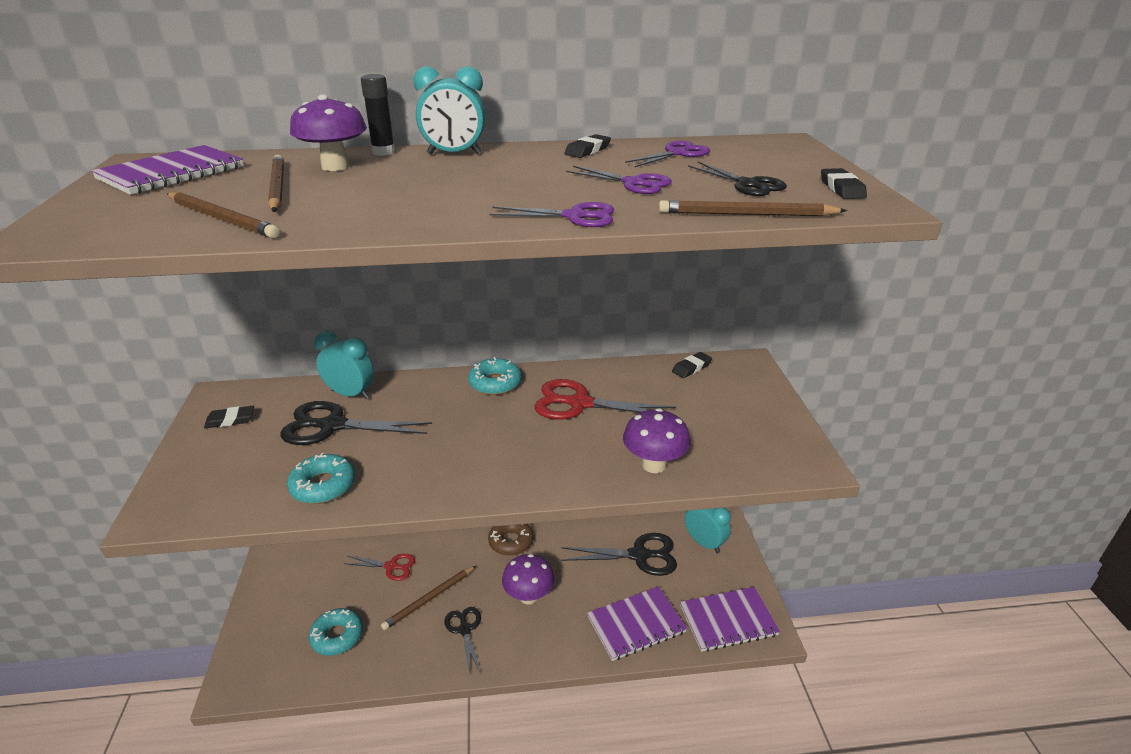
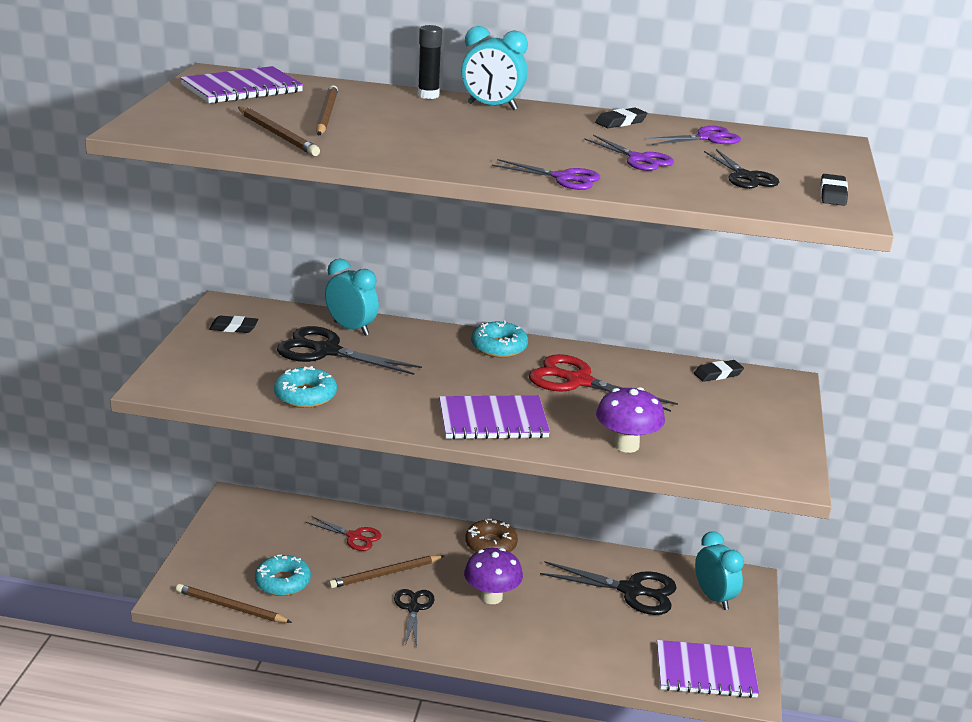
camera: 15 degrees right, 5 degrees down
purple mushroom [290,94,367,171] -> none
purple notebook [587,586,687,661] -> purple notebook moved to [439,395,550,440]
brown pencil [659,200,847,216] -> brown pencil moved to [176,584,292,623]

